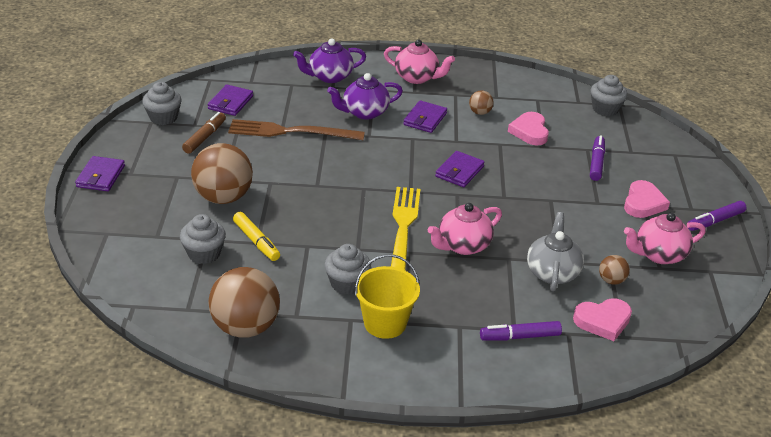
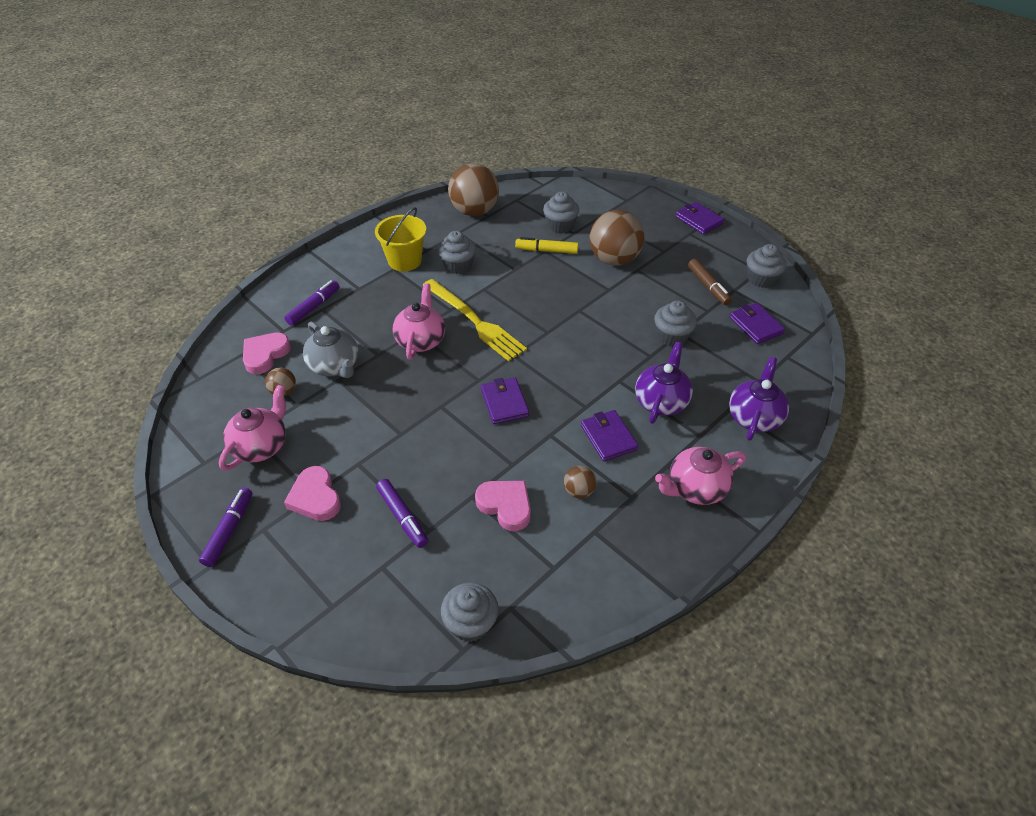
camera: 135 degrees right, 10 degrees up
brown fork [228,119,365,140] -> grey cupcake [654,301,697,347]

